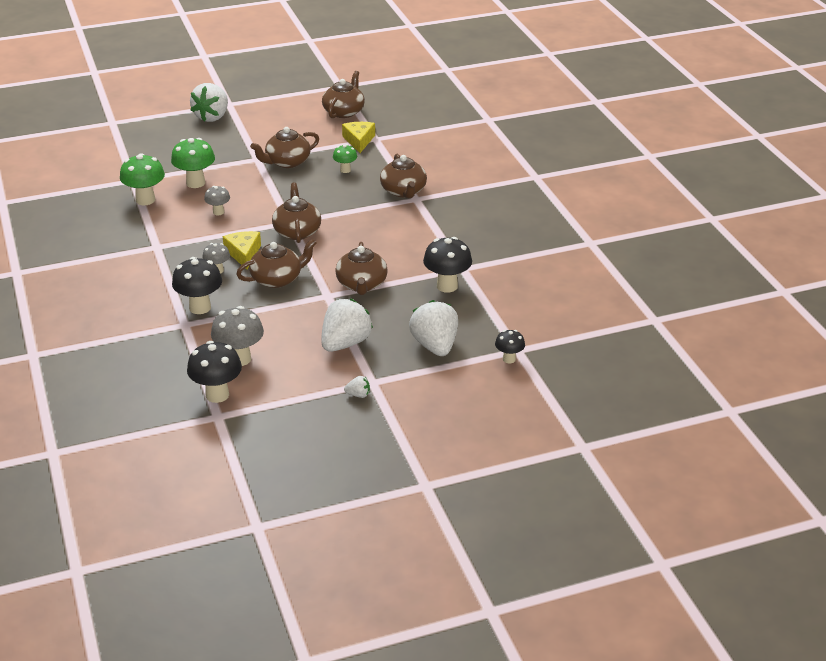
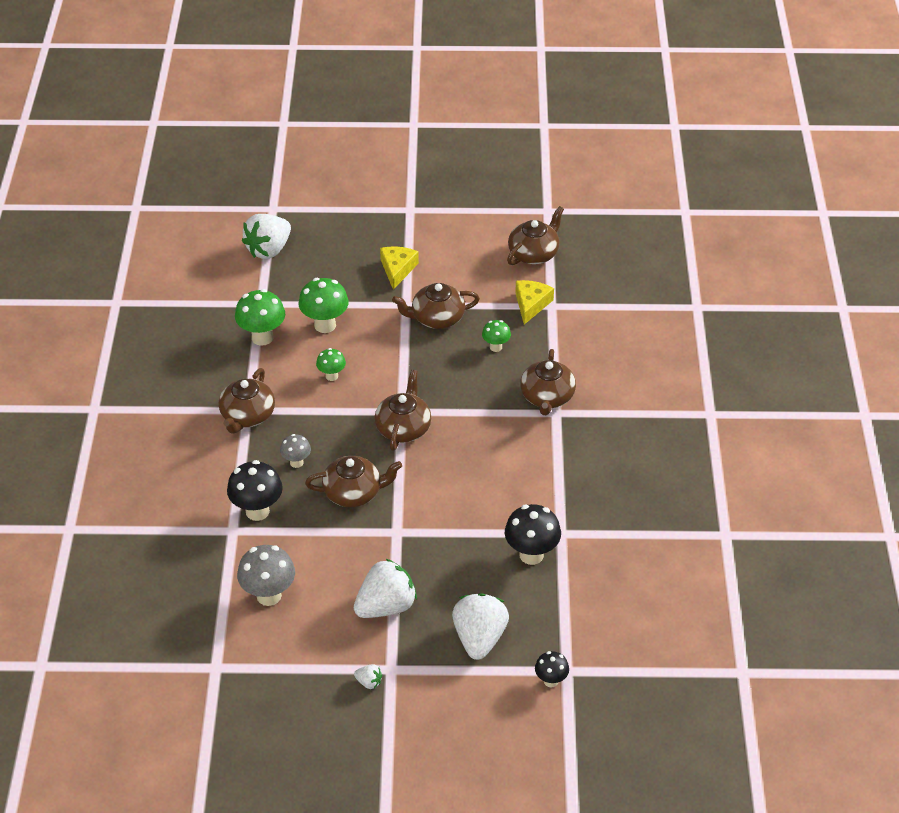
camera: 20 degrees right, 10 degrees up
black mushroom [187,341,242,403] -> none
white strawberry [190,83,228,122] -> white strawberry moved to [242,214,291,259]
grey mushroom [204,186,230,215] -> green mushroom [316,348,346,381]
yellow cheese [223,231,261,269] -> yellow cheese moved to [380,247,419,290]
brown teapot [335,242,388,295] -> brown teapot moved to [219,368,275,434]

